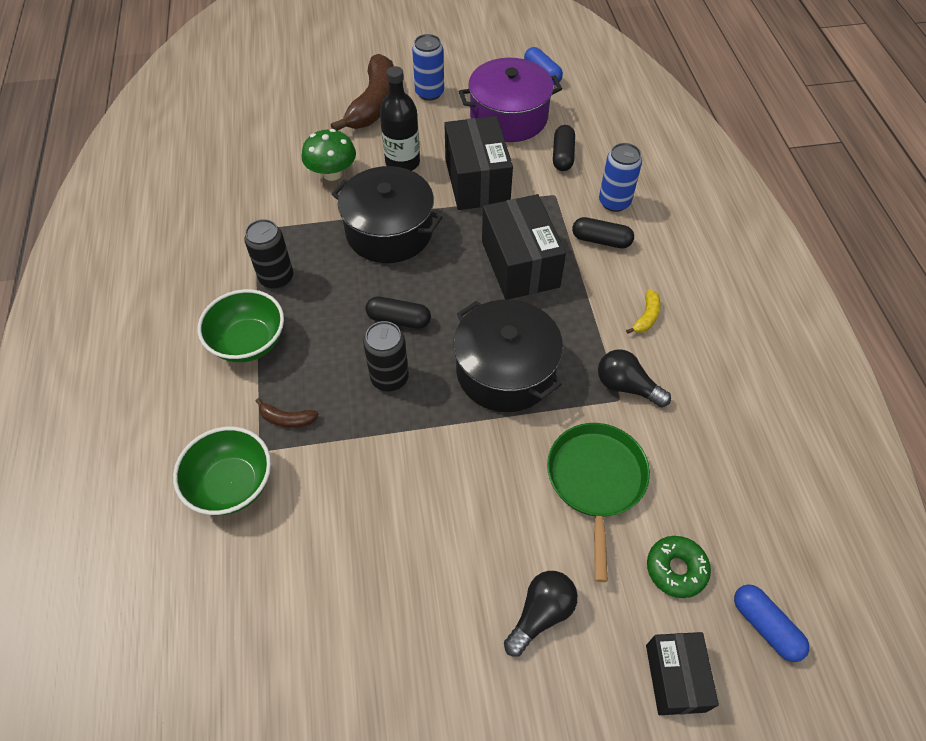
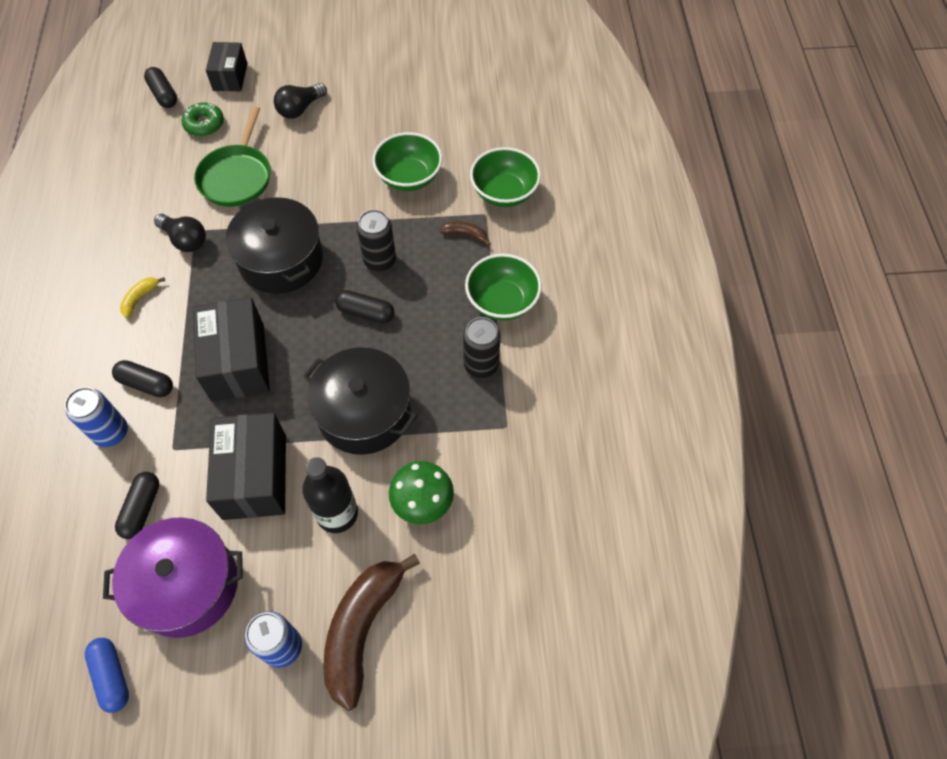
camera: 175 degrees left, 5 degrees up
blue capsule [734,585,810,662] -> black capsule [144,67,177,108]
none -> green bowl [372,132,442,191]

